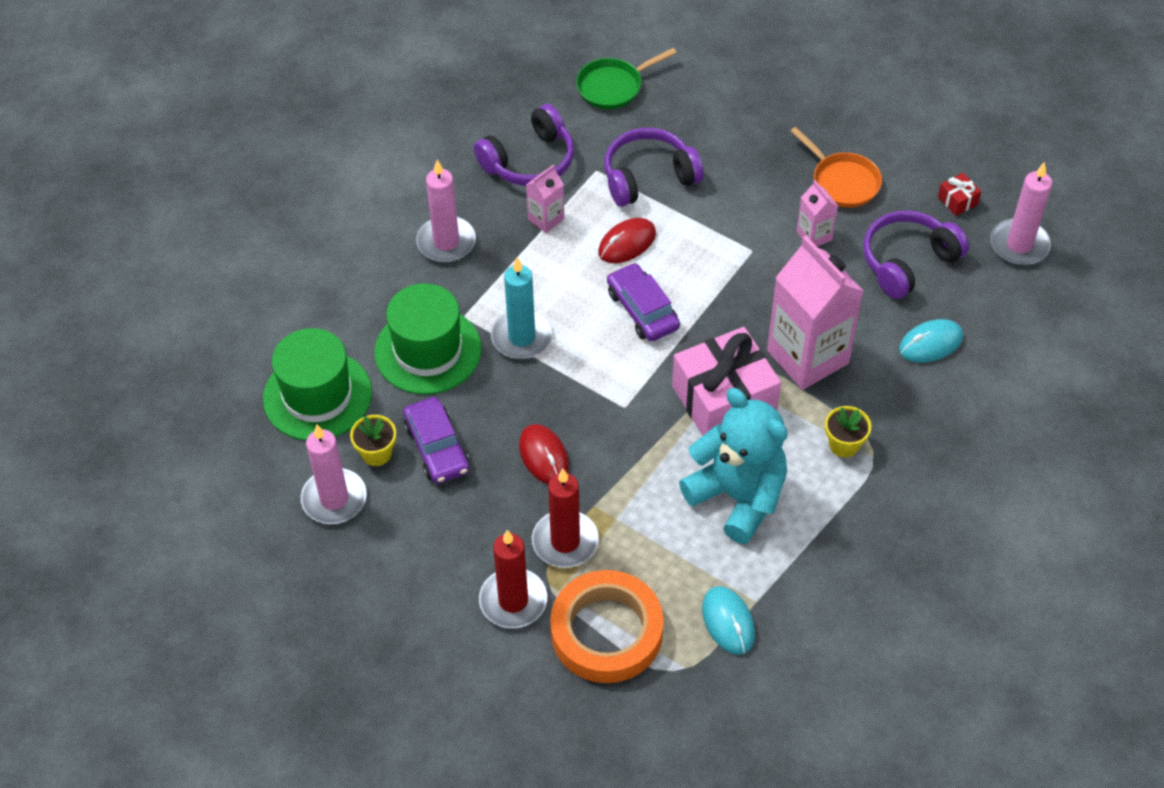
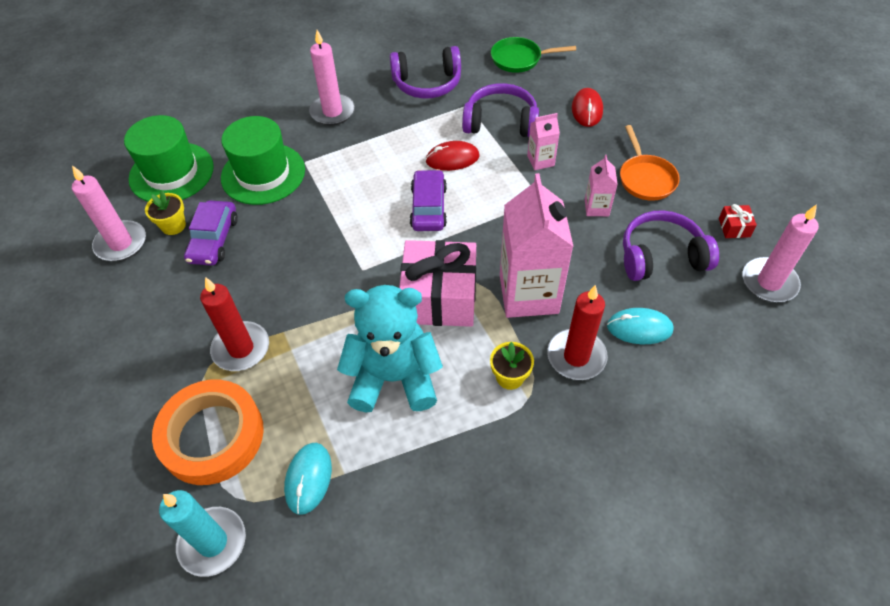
camera: 30 degrees right, 0 degrees up
red candle [479,530,547,628] -> red candle moved to [547,285,608,380]
turquoise candle [491,257,553,359] -> turquoise candle moved to [159,490,246,577]
red mouse [519,424,569,484] -> red mouse moved to [572,88,603,127]
pink carton [526,165,564,233] -> pink carton moved to [527,113,560,170]
turquoise teddy bear [679,388,788,544] -> turquoise teddy bear turned 75 degrees counterclockwise [337,285,443,412]

